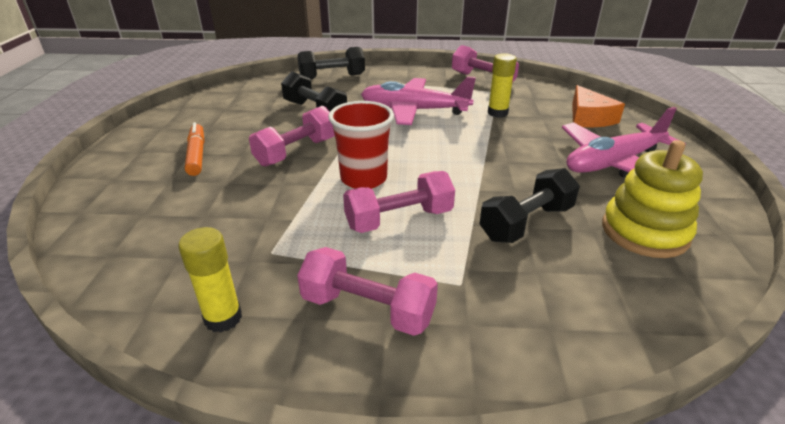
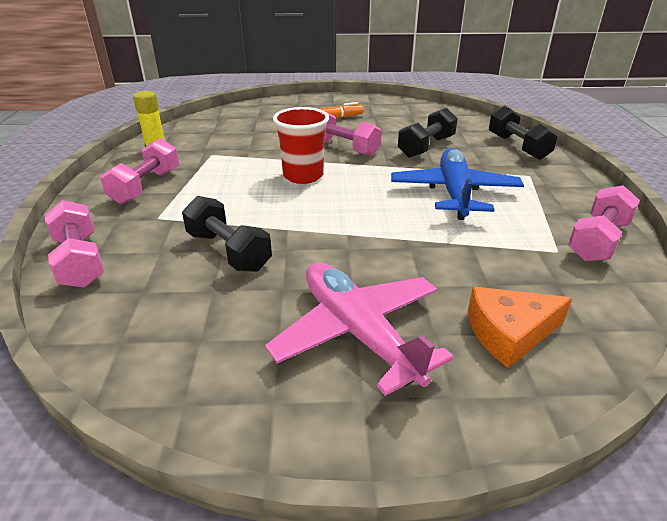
camera: 85 degrees right, 0 degrees up
pink dumbbell [343,171,455,233] -> pink dumbbell moved to [44,200,104,288]
pink plane [361,76,476,125] -> blue plane [391,148,524,220]
yellow glue stick [488,53,517,118] -> none
yellow stacking toy [602,140,703,258] -> none

